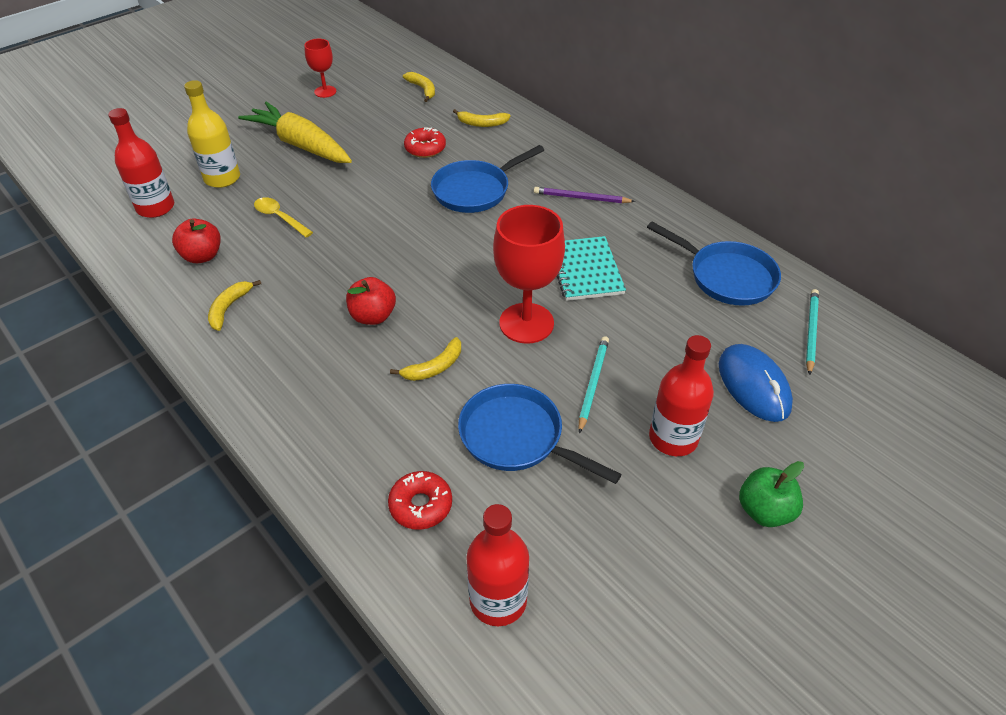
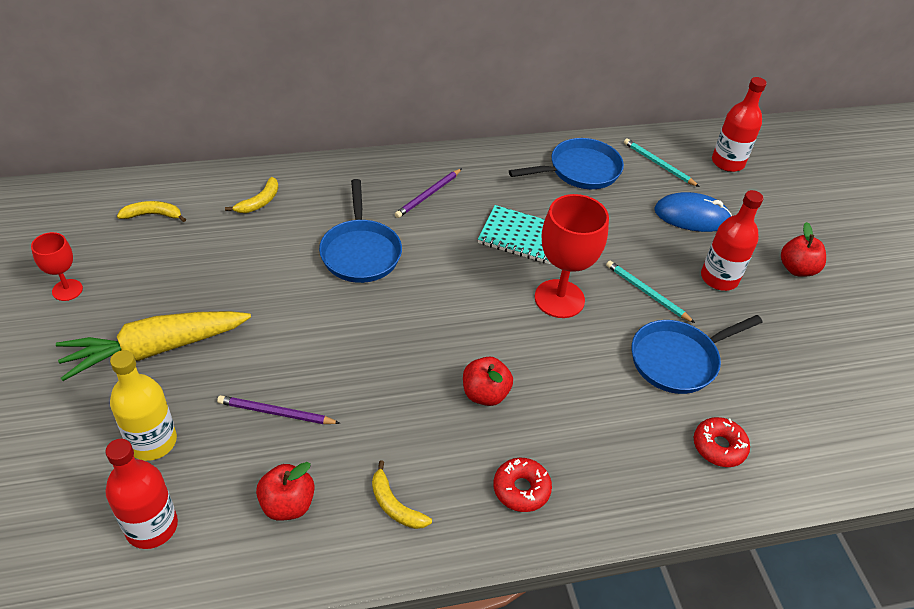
camera: 65 degrees left, 0 degrees up
yellow spoon [254,197,313,237] -> purple pencil [217,395,340,424]
yellow banana [390,337,461,381] -> none
red donut [404,127,446,158] -> red donut moved to [493,458,552,512]
red bottle [466,504,529,626] -> red bottle moved to [712,77,767,172]
green apple [739,461,804,527] -> red apple [781,222,826,277]

